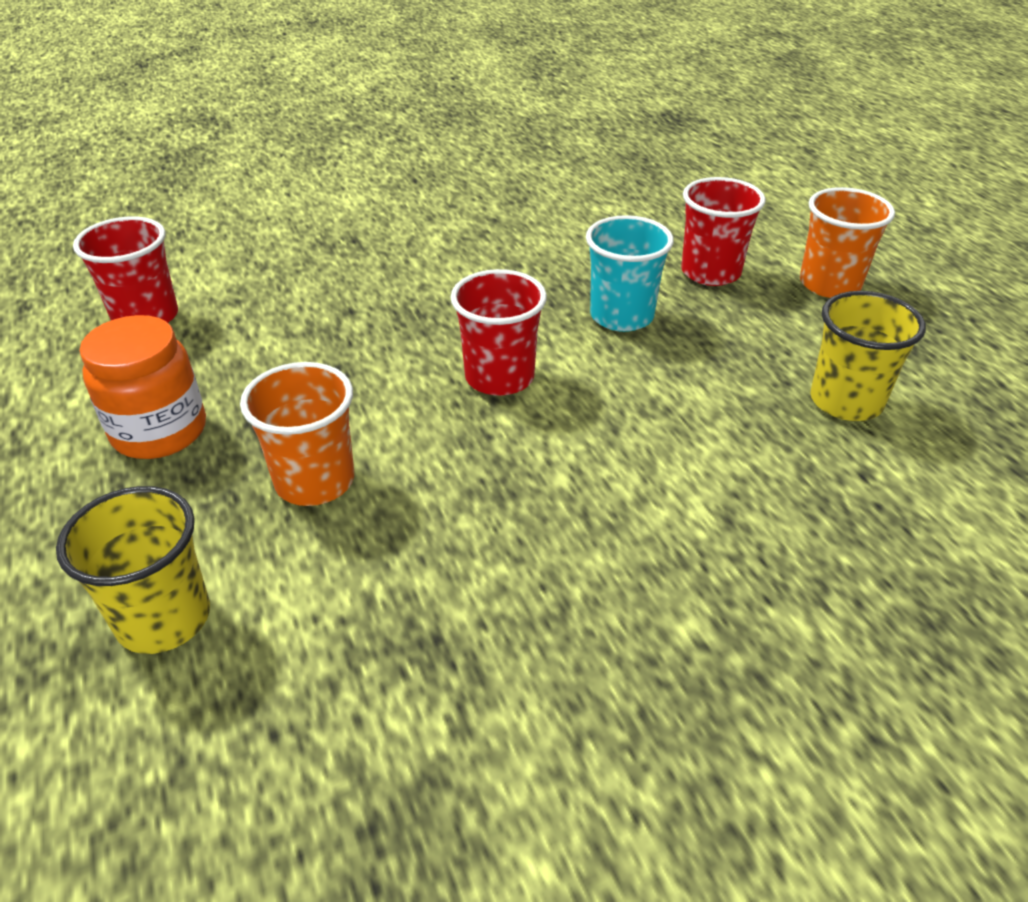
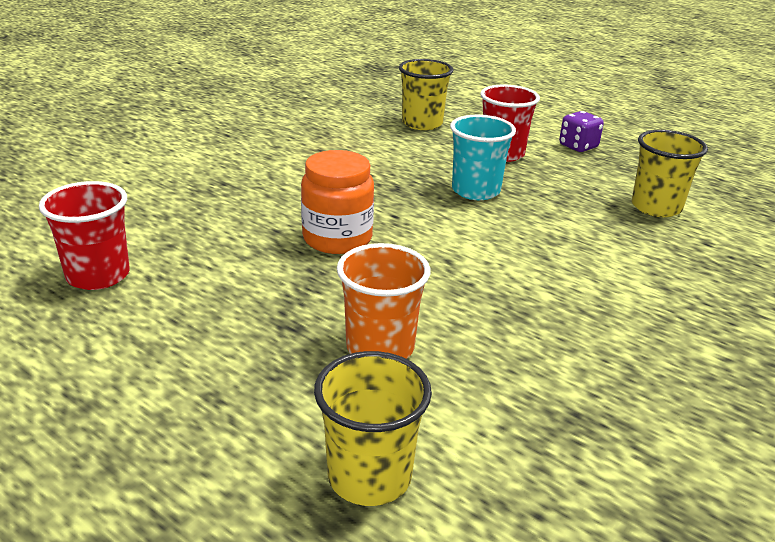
camera: 30 degrees left, 10 degrees down
orange jar [80,315,206,459] -> orange jar moved to [301,150,374,254]
red cup [450,269,547,396] -> none
orange cup [800,187,895,298] -> purple dice [559,111,604,152]
none -> yellow cup [399,59,453,130]

